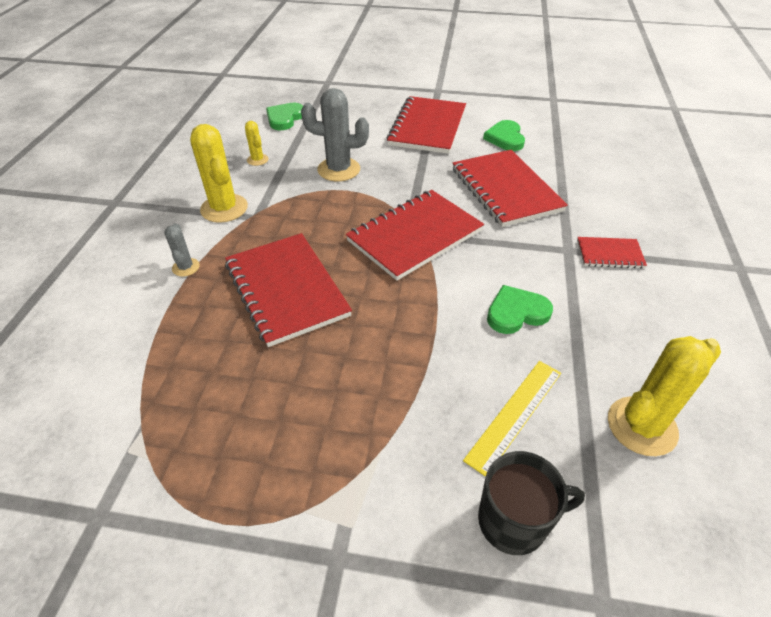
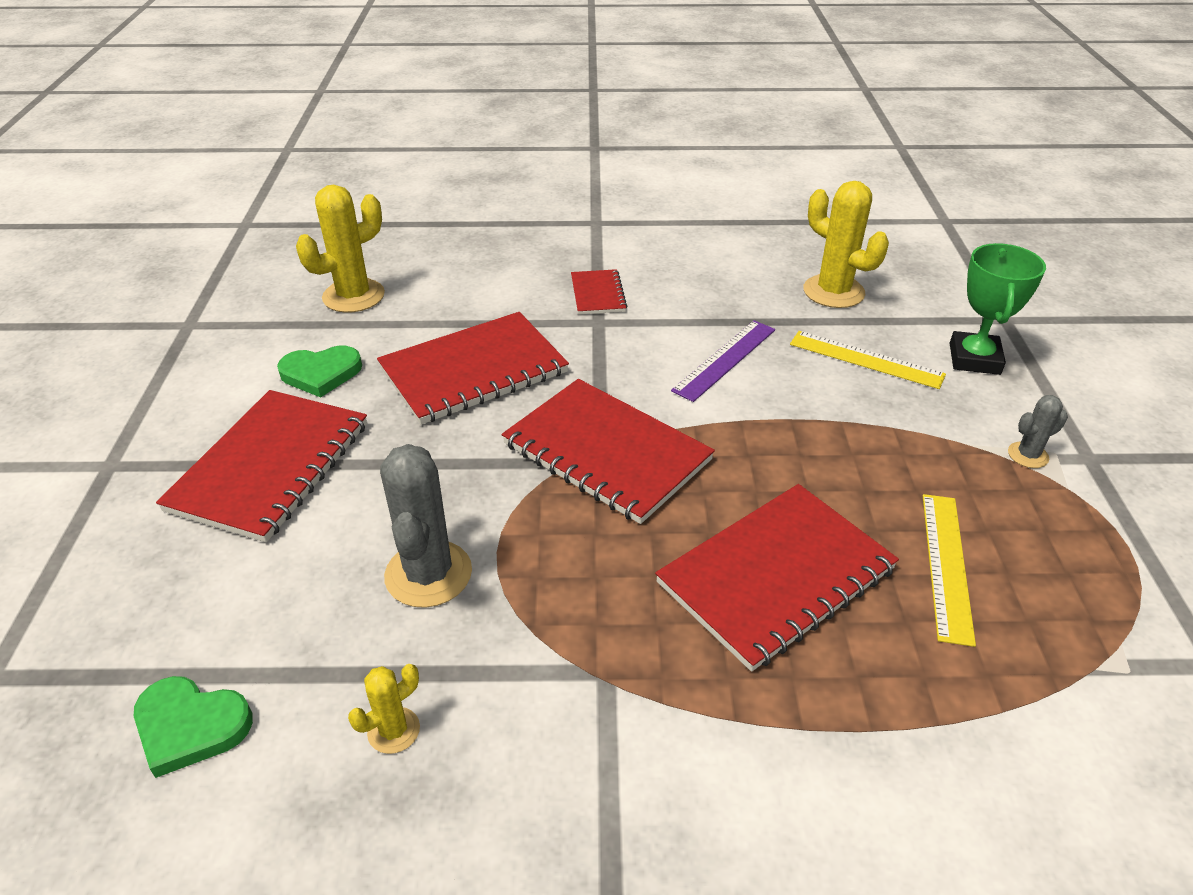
camera: 100 degrees left, 5 degrees down
grey cactus [164,223,200,277] -> grey cactus moved to [1008,395,1068,468]
yellow cactus [190,124,248,223] -> yellow cactus moved to [296,185,385,313]
red notebook [387,96,466,154] -> red notebook turned 75 degrees counterclockwise [156,390,367,542]
black mug [478,451,585,555] -> green trophy [950,243,1046,375]
green heart [487,285,553,334] -> purple ruler [671,320,775,402]
none -> yellow ruler [923,494,976,647]

